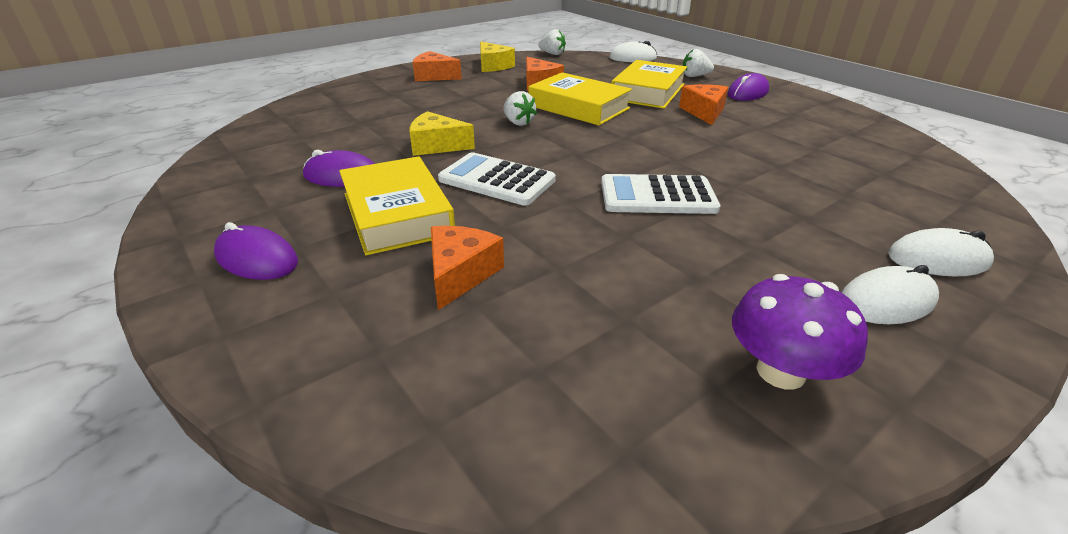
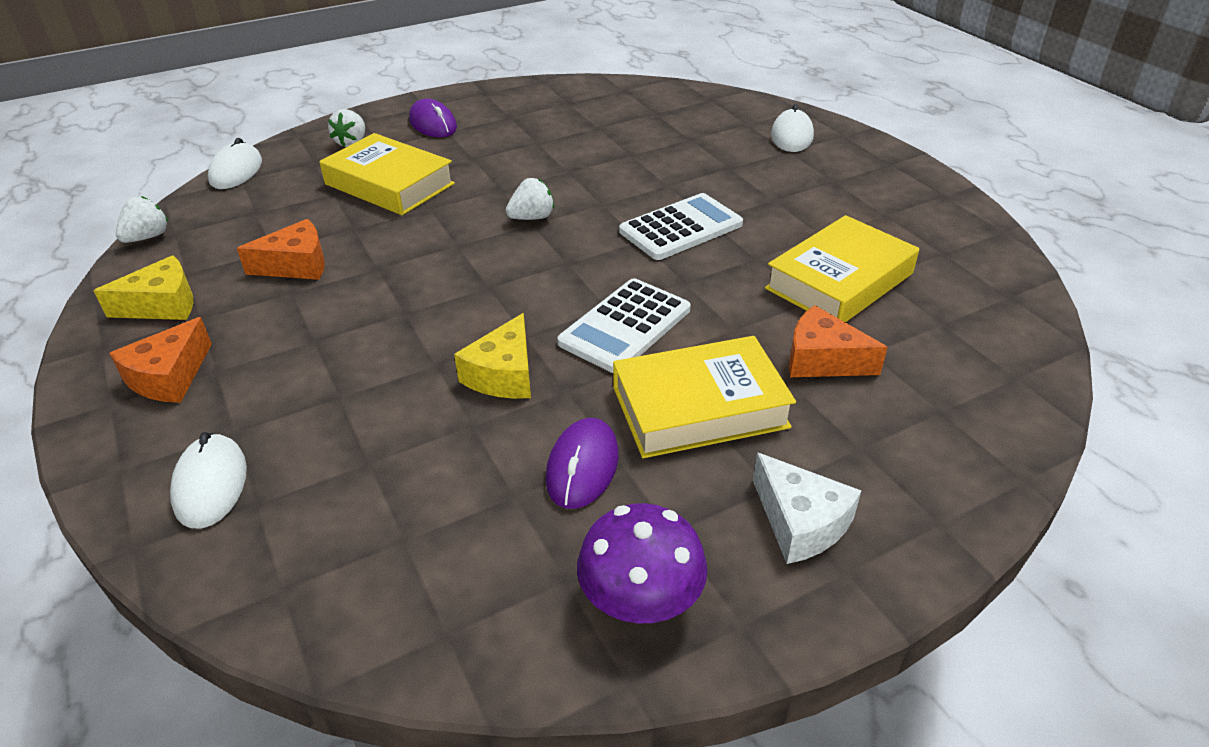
camera: 80 degrees left, 5 degrees up
purple mouse [214,222,298,280] -> white cheese [753,452,861,564]
white strawberry [503,91,537,126] -> white strawberry moved to [505,178,554,220]
yellow book [528,72,632,126] -> yellow book moved to [765,215,919,323]
white calculator [601,174,721,214] -> white calculator turned 135 degrees counterclockwise [619,193,743,260]
orange cheese [679,84,728,125] -> none
purple mushroom [732,274,868,390] -> purple mushroom moved to [577,503,707,623]
white mouse [841,265,939,324] -> white mouse moved to [170,432,247,528]

